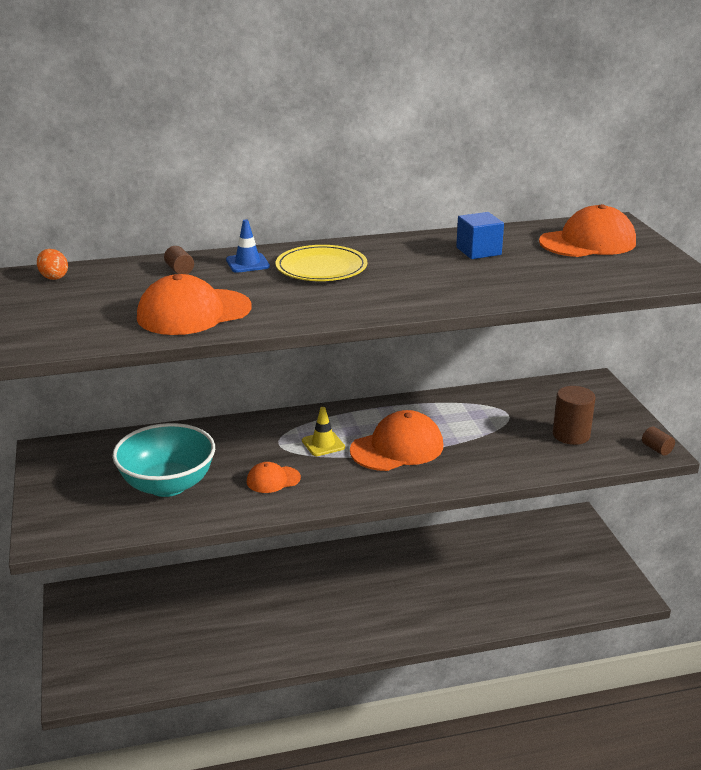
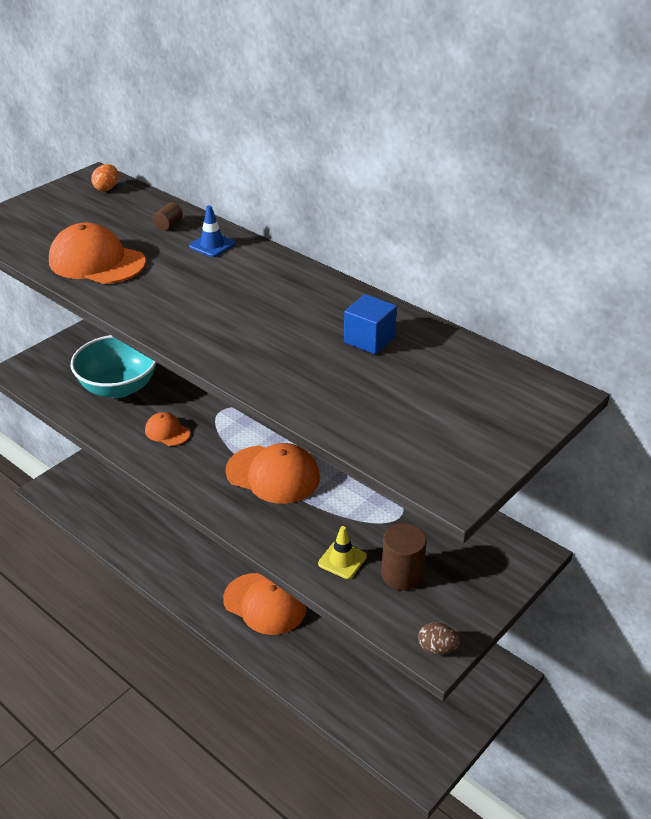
camera: 55 degrees right, 10 degrees up
yellow plate [275,245,367,281] -> none
yellow traffic cone [302,407,345,456] -> yellow traffic cone moved to [318,526,367,579]
orange cap [539,204,636,257] -> orange cap moved to [223,573,306,635]
brown cylinder [642,427,675,456] -> brown egg [418,622,460,655]

